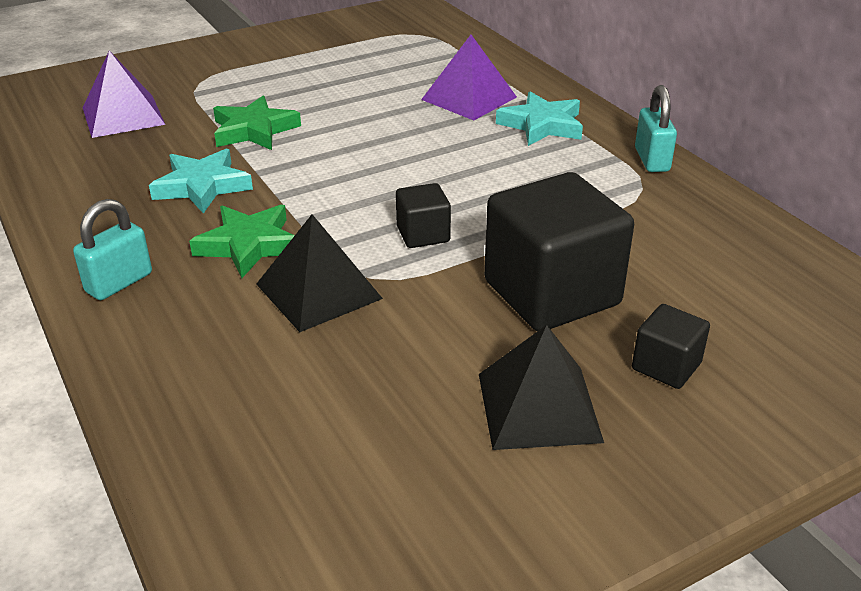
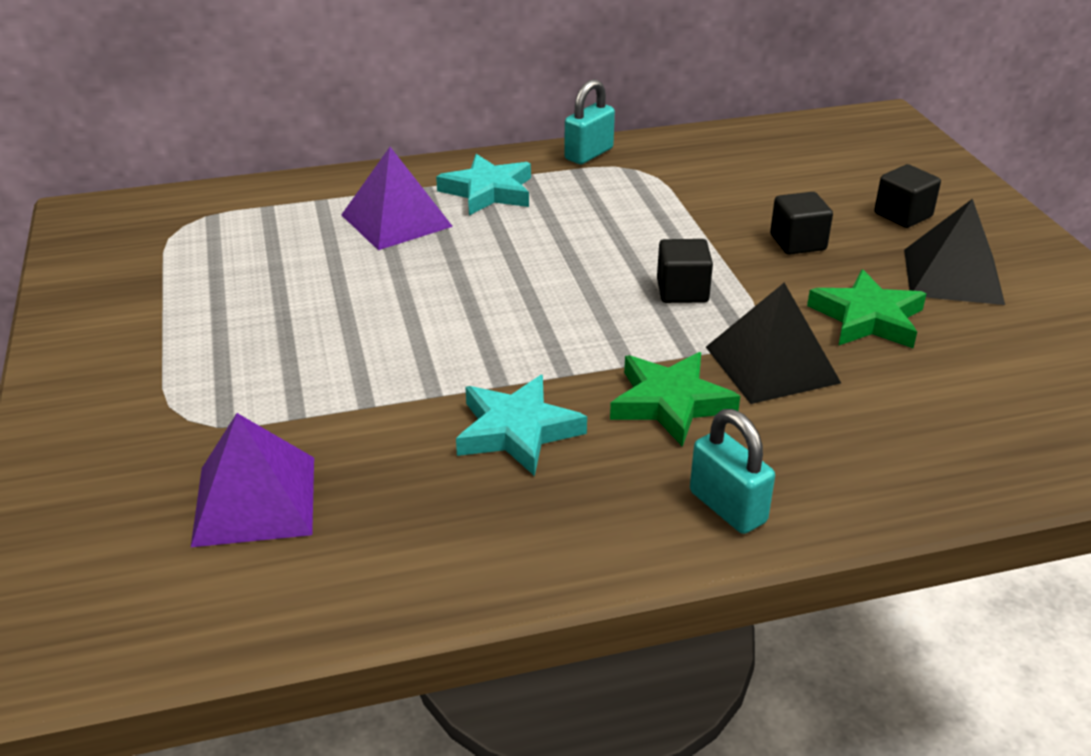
camera: 75 degrees left, 0 degrees up
green star [213,96,301,150] -> green star moved to [807,269,926,348]
black cube [484,172,634,331] -> black cube [770,192,833,255], size x0.47
turquoise padlock [635,85,677,172] -> turquoise padlock turned 60 degrees counterclockwise [564,79,615,164]

